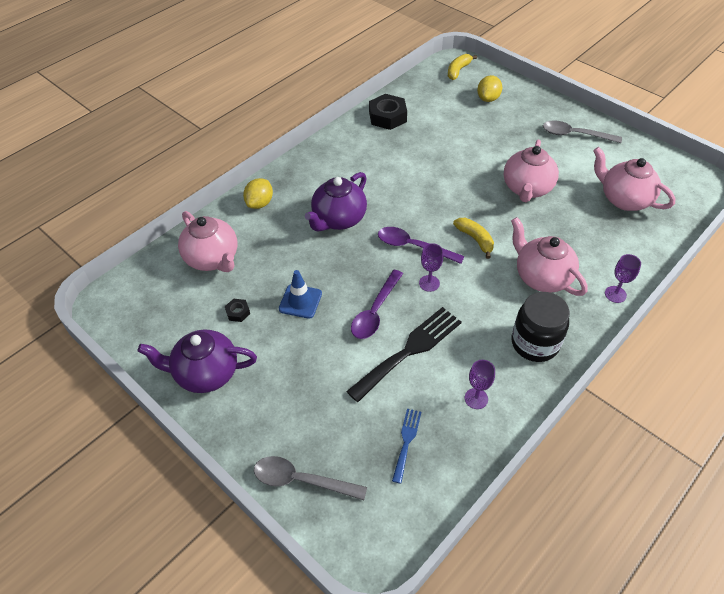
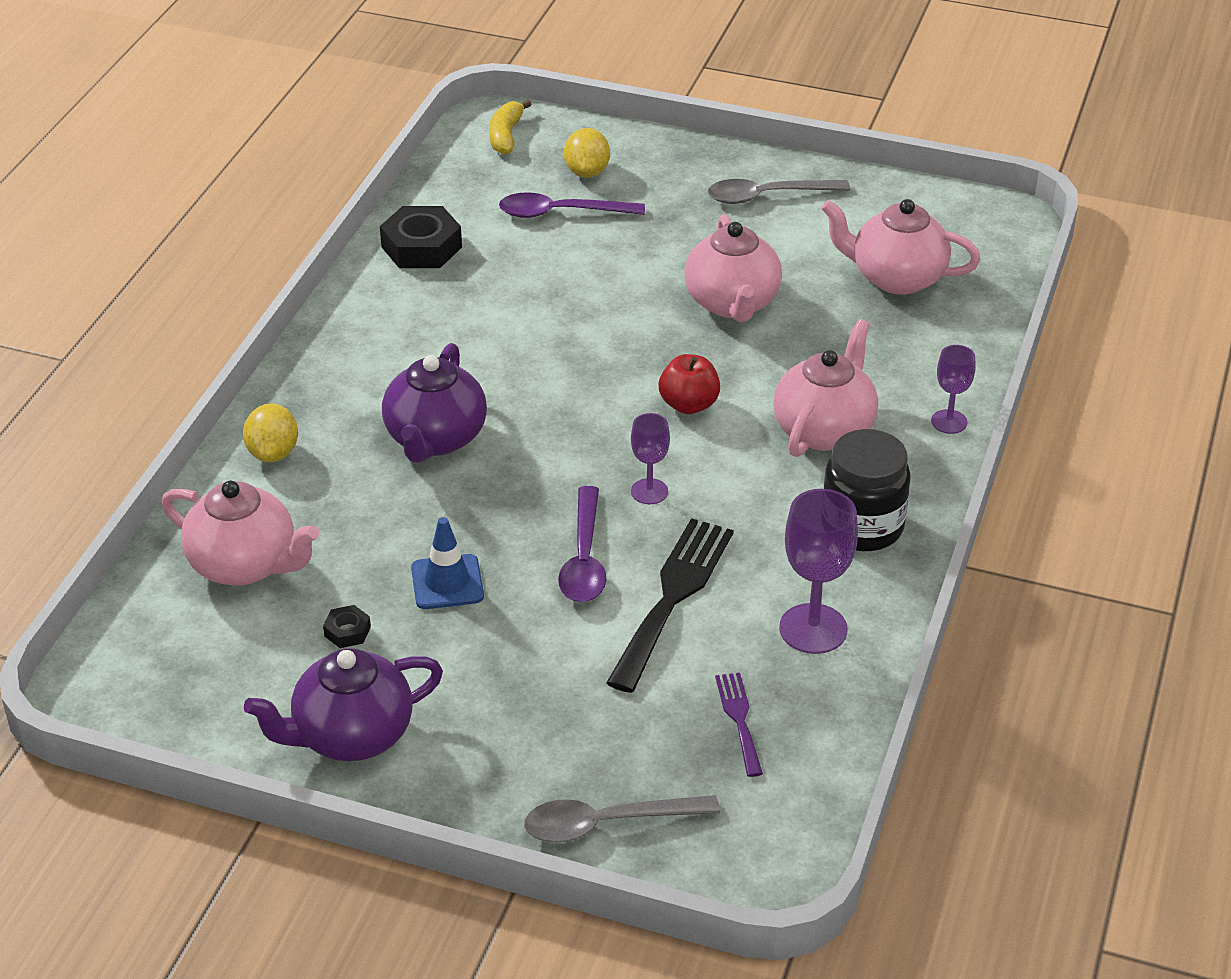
camera: 25 degrees left, 10 degrees down
purple spoon [378,227,464,264] -> purple spoon moved to [499,192,645,218]
blue fork [392,409,421,484] -> purple fork [715,673,763,777]
yellow banana [453,218,494,259] -> red apple [659,354,720,414]
purple goblet [465,360,495,409] -> purple goblet [779,489,858,654], size x1.71
pink teapot [511,217,588,296] -> pink teapot turned 90 degrees clockwise [773,319,878,457]

